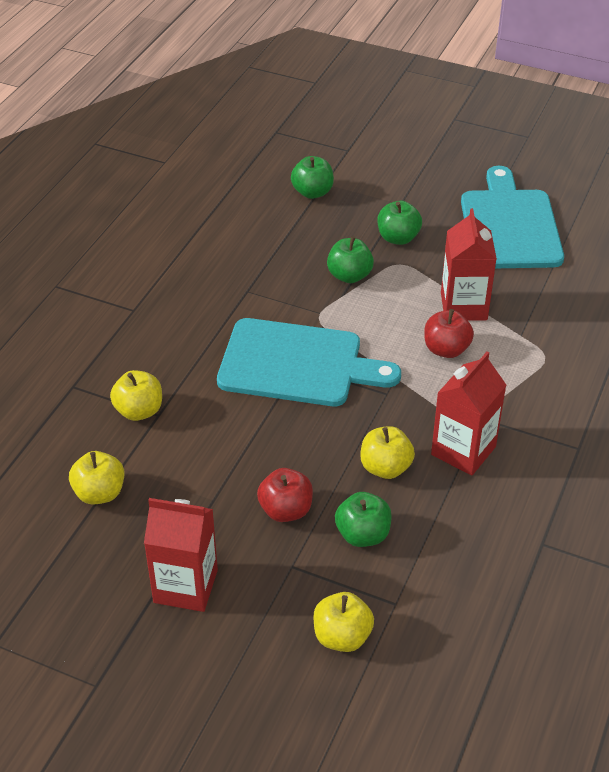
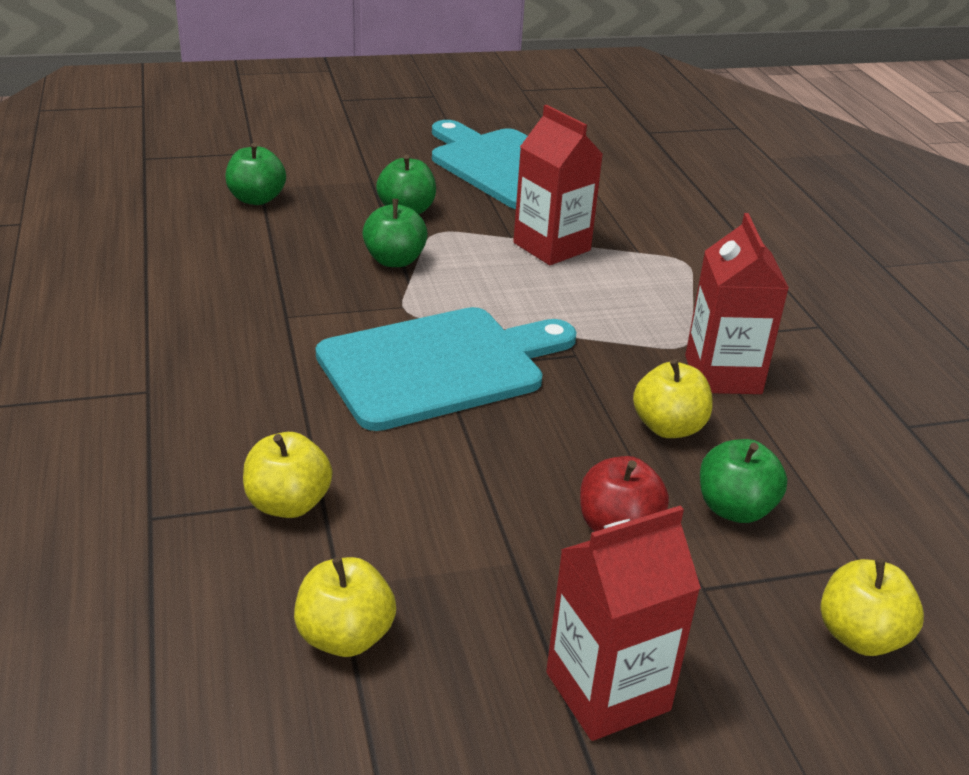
camera: 40 degrees left, 10 degrees down
red apple [424,309,474,358] -> none

